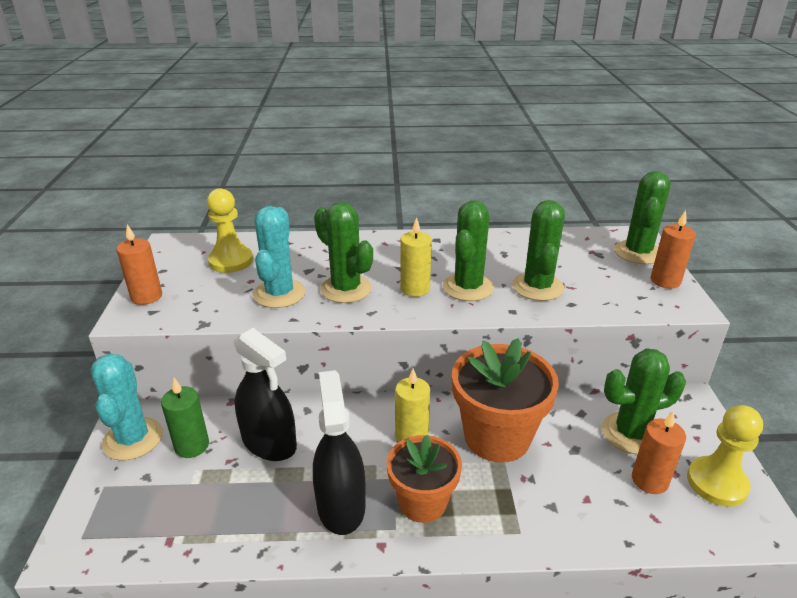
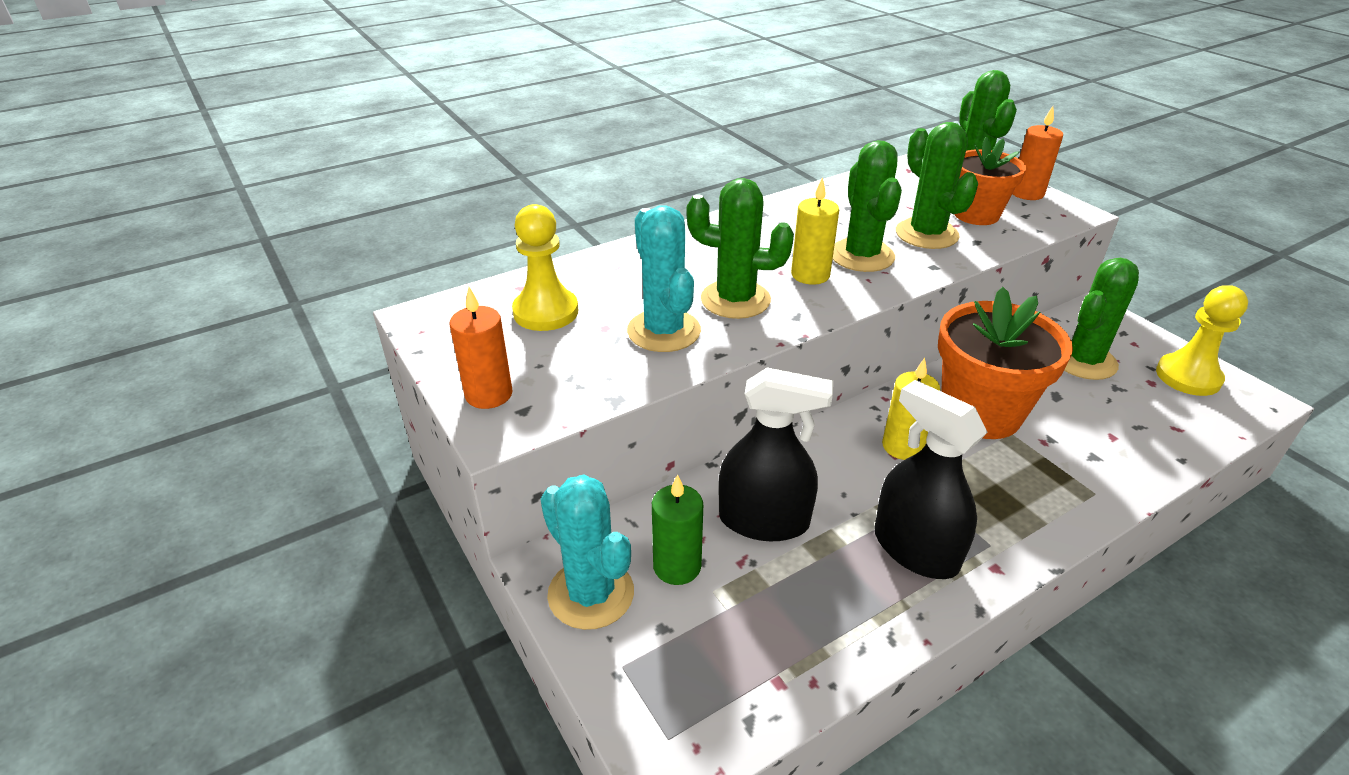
camera: 30 degrees left, 5 degrees up
orange flower pot [387,435,462,523] -> orange flower pot moved to [954,137,1026,225]
orange candle [632,410,686,494] -> none

